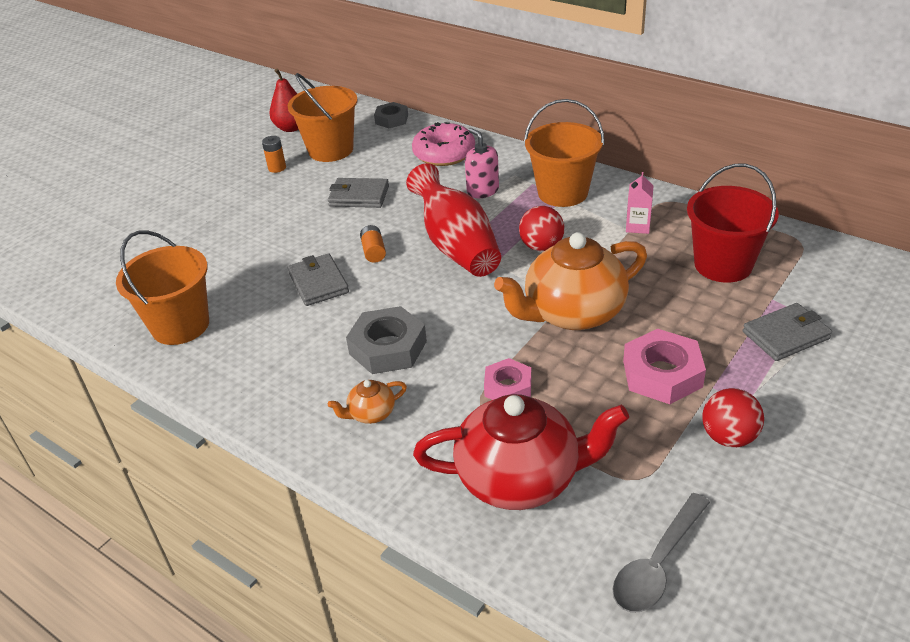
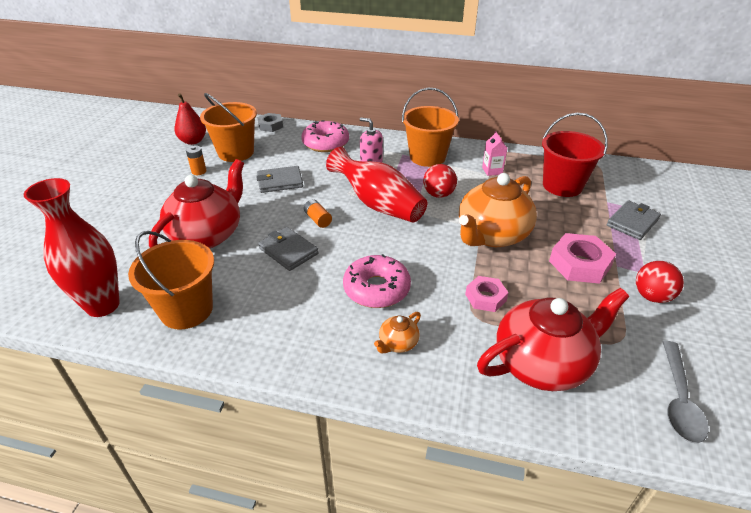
camera: 25 degrees left, 0 degrees up
grey nut [346,306,427,374] -> pink donut [343,254,411,308]
none -> red vase [24,178,120,317]
none -> red teapot [149,159,244,248]

